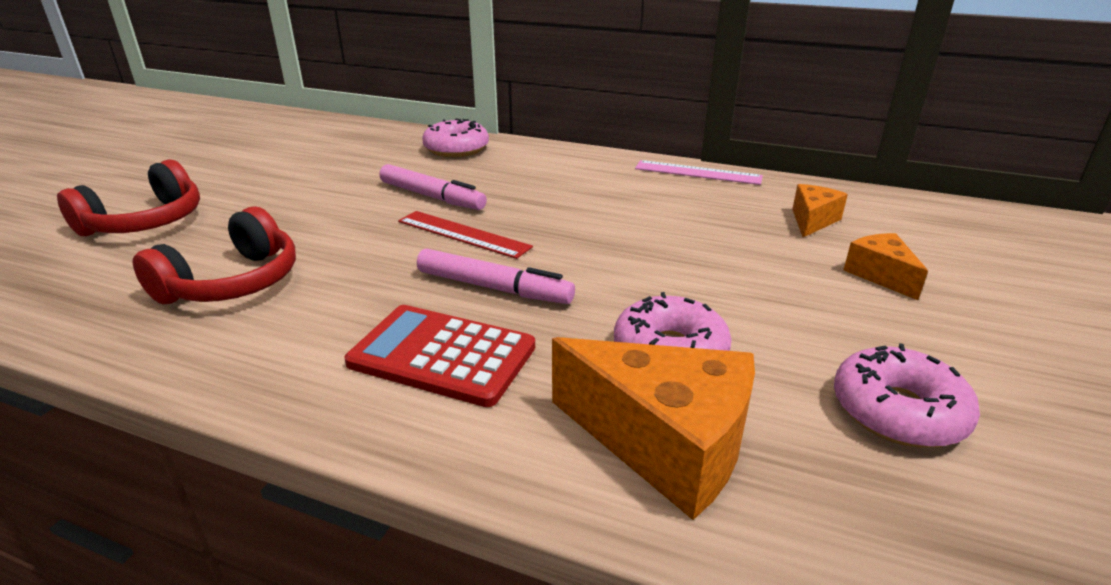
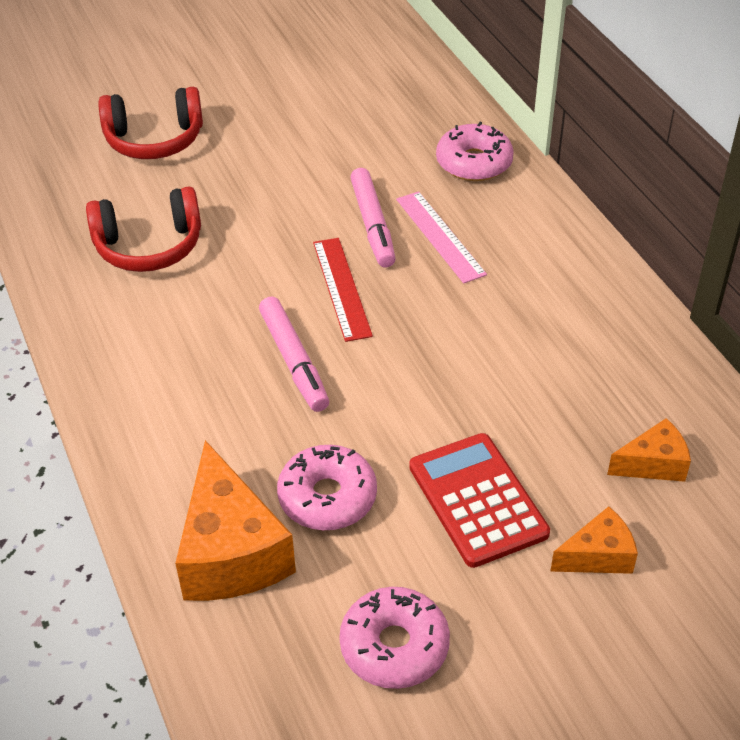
camera: 45 degrees right, 15 degrees up
red calculator [345,305,535,407] -> red calculator moved to [409,433,550,568]
pink ruler [635,160,763,185] -> pink ruler moved to [396,191,487,283]
orange cheese [844,233,928,300] -> orange cheese turned 45 degrees clockwise [550,506,638,574]

